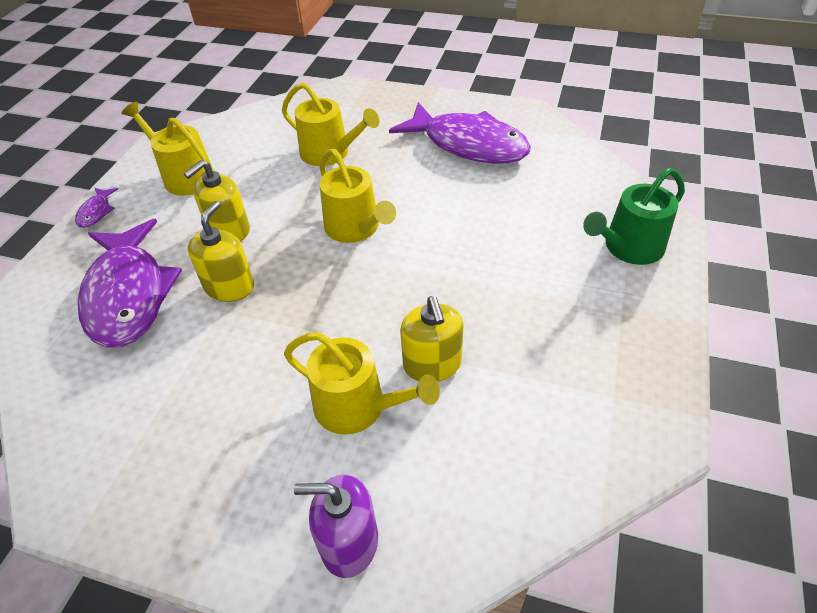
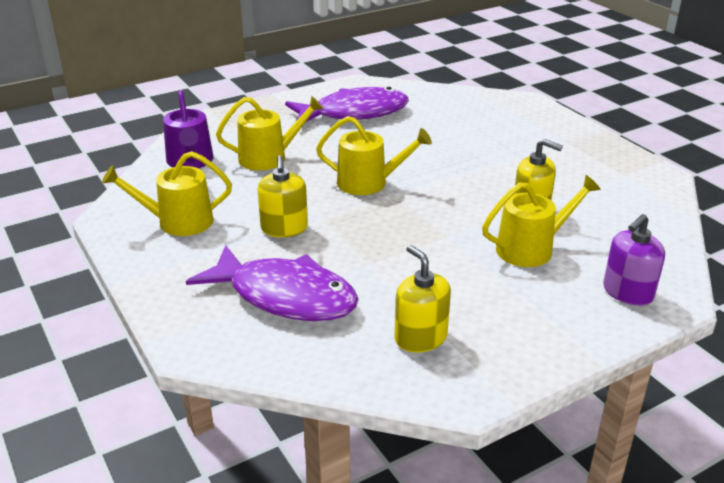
camera: 50 degrees left, 15 degrees down
purple fish [75,188,118,228] -> none
yellow soap dispenser [188,201,254,302] -> yellow soap dispenser moved to [395,245,451,352]
green watering can [583,168,685,265] -> none
none -> purple watering can [163,90,213,168]

